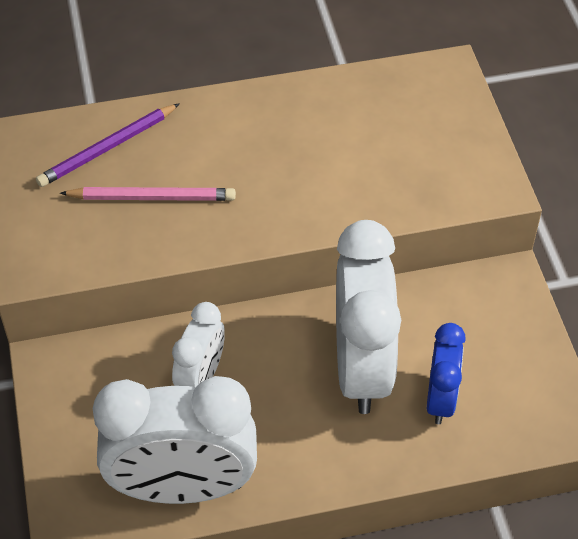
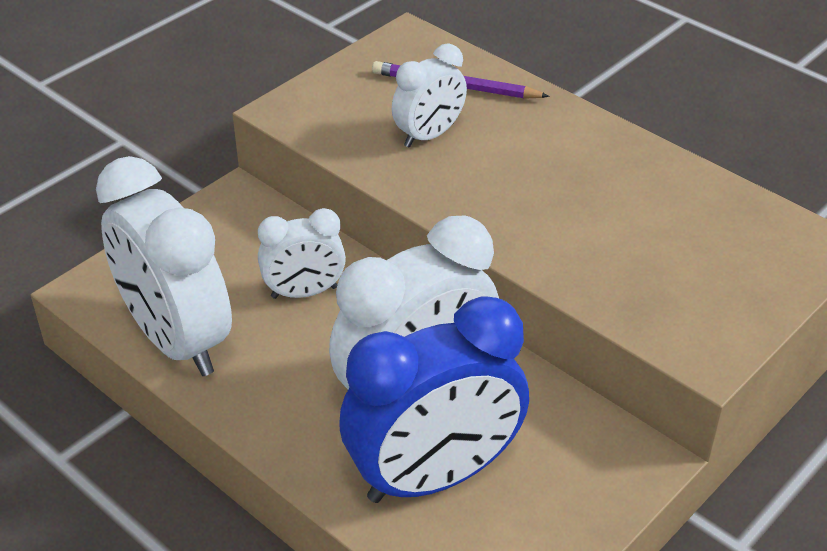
camera: 55 degrees right, 10 degrees down
pink pencil [60,187,236,201] -> white clock [392,43,467,148]
blue clock [427,323,466,424] -> blue clock [340,297,529,503], size x1.87

